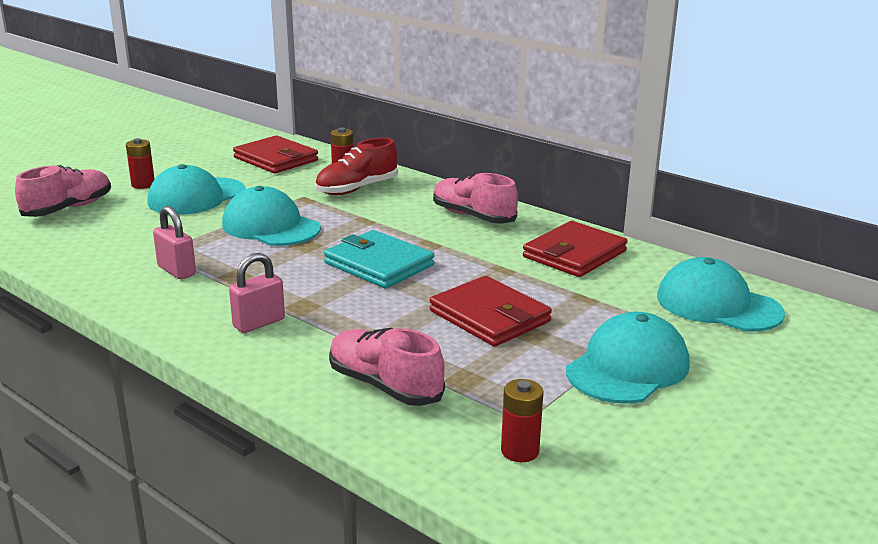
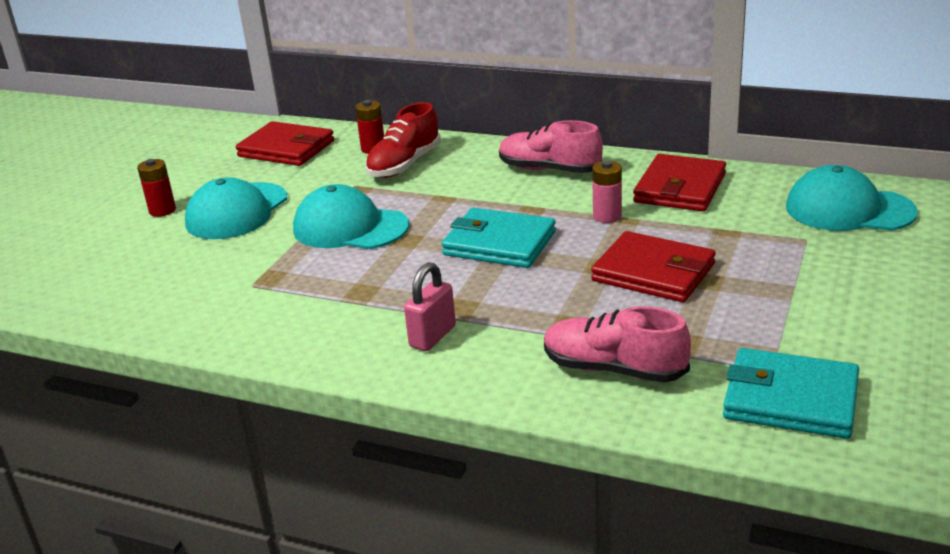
camera: 15 degrees left, 5 degrees up
pink shoe [15,165,111,217] -> none
pink padlock [153,206,196,279] -> none
red battery [501,379,544,462] -> turquoise wallet [723,348,859,439]
turquoise cap [566,312,690,404] -> none
none -> pink battery [592,160,622,223]

